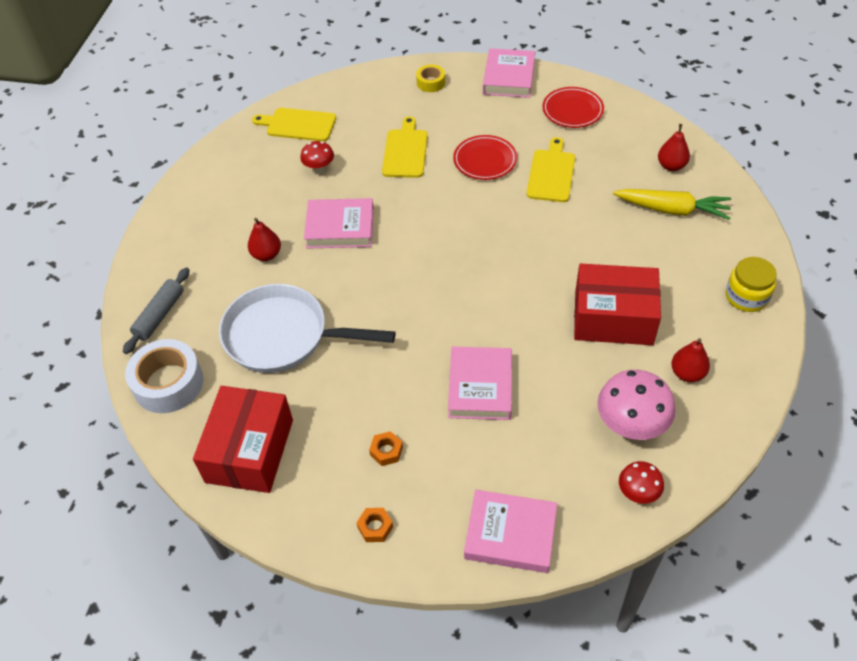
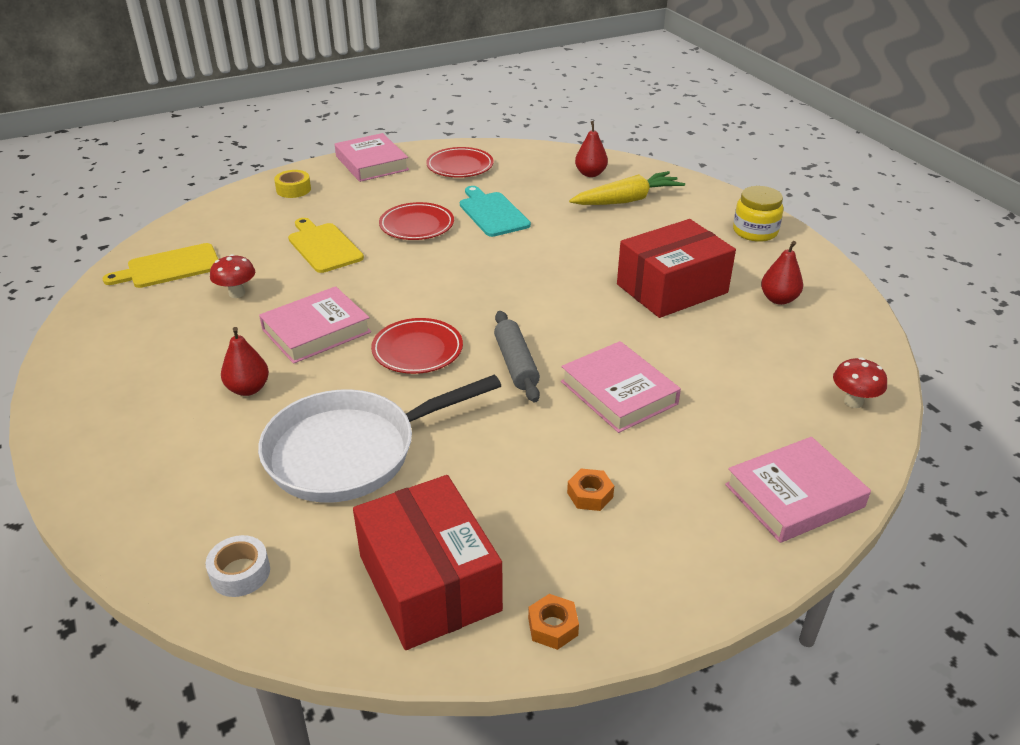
camera: 40 degrees left, 15 degrees down
grey rolling pin [123,267,190,354] -> grey rolling pin moved to [494,311,540,402]
white tape [125,339,204,413] -> white tape [206,535,270,597], size x0.53
orange nut [356,508,393,542] -> orange nut moved to [528,594,579,650]
yellow cutting board [526,137,575,202] -> turquoise cutting board [460,186,531,237]
pink mushroom [597,370,676,440] -> none
none -> red plate [371,318,463,374]

